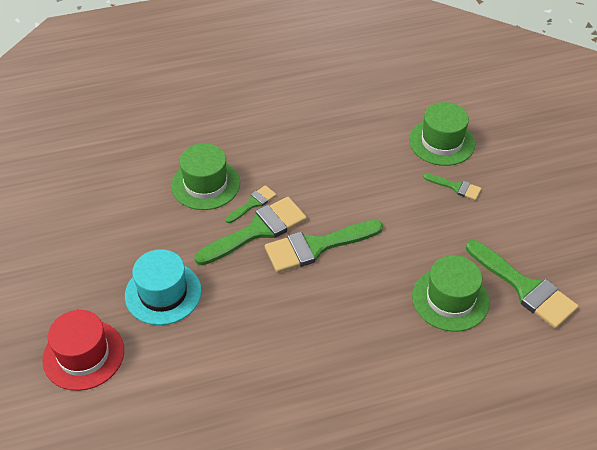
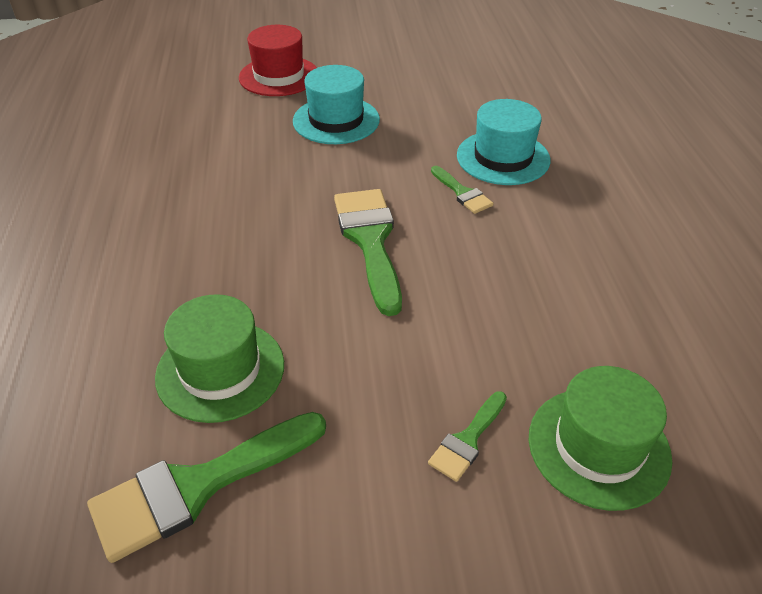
camera: 100 degrees right, 5 degrees down
green hat [171,143,240,210] -> turquoise hat [457,99,550,185]
green brush [194,197,307,265] -> none

